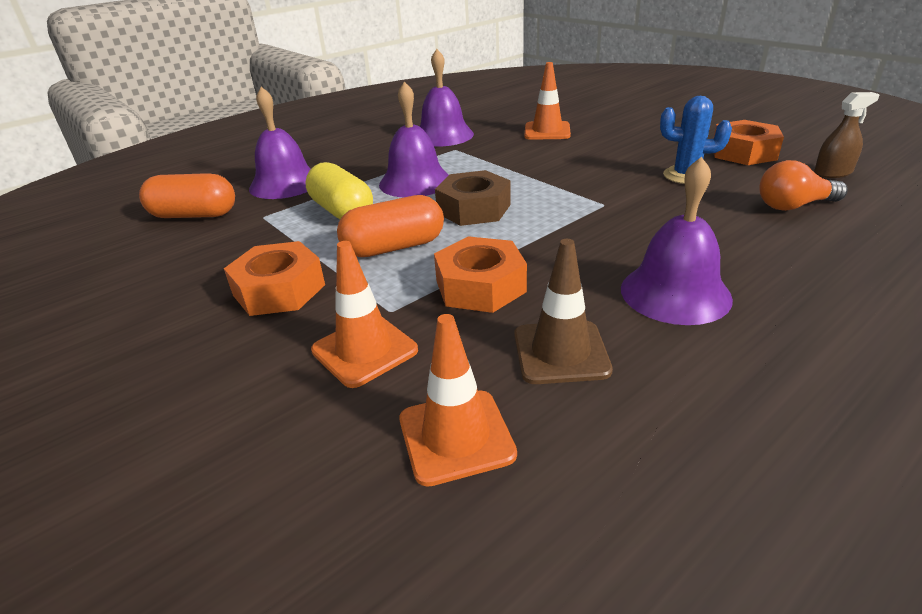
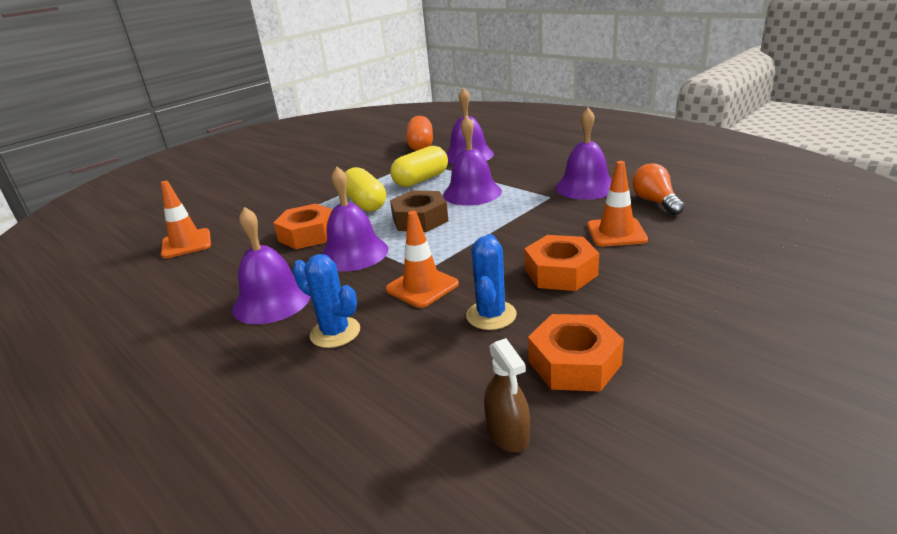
camera: 85 degrees right, 5 degrees down
orange nut [224,241,325,316] -> orange nut moved to [524,235,599,291]
orange traffic cone [311,241,418,388] -> orange traffic cone moved to [386,211,459,308]
orange capsule [337,195,444,257] -> yellow capsule [345,167,386,212]
brown traffic cone [514,239,613,384] -> none
orange light bulb [759,160,848,211] -> orange light bulb moved to [632,163,684,215]
none -> blue cactus [292,254,360,348]
none -> purple bell [321,167,388,272]

